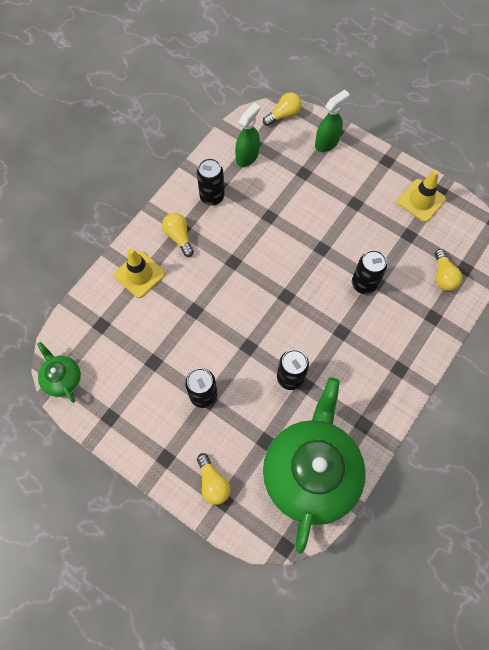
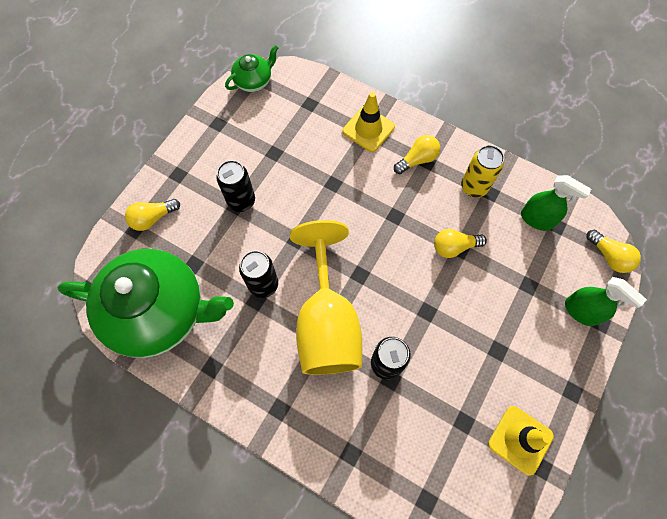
camera: 85 degrees right, 0 degrees up
black can [197,158,225,206] -> yellow can [461,145,504,197]
yellow light bulb [435,249,462,291] -> yellow light bulb moved to [434,229,487,258]
none -> yellow goblet [290,220,362,375]

